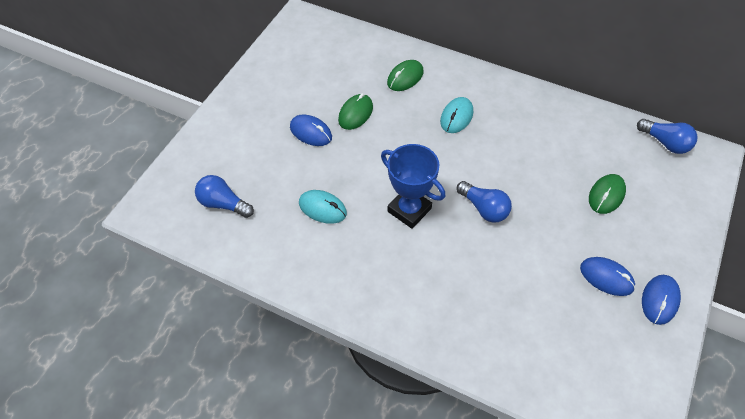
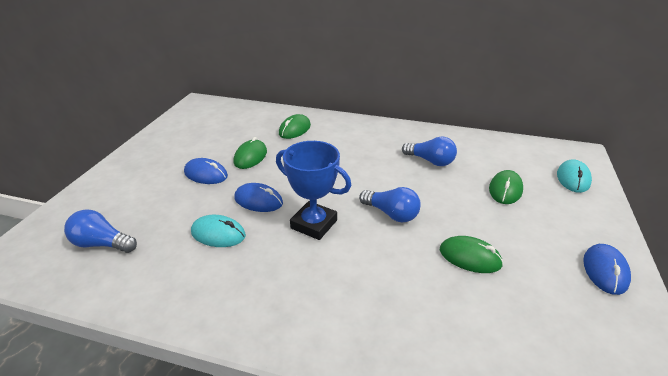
camera: 10 degrees left, 20 degrees down
turquoise mouse [440,97,473,133] -> turquoise mouse moved to [557,159,592,193]
blue mouse [580,257,635,296] -> blue mouse moved to [234,183,283,212]
blue light bulb [637,119,697,154] -> blue light bulb moved to [402,136,457,166]
none -> green mouse [440,236,503,273]

